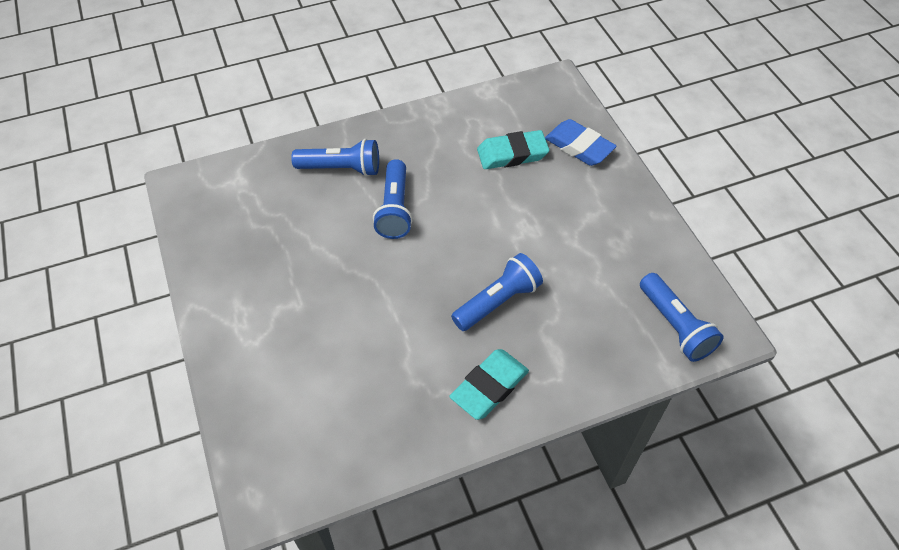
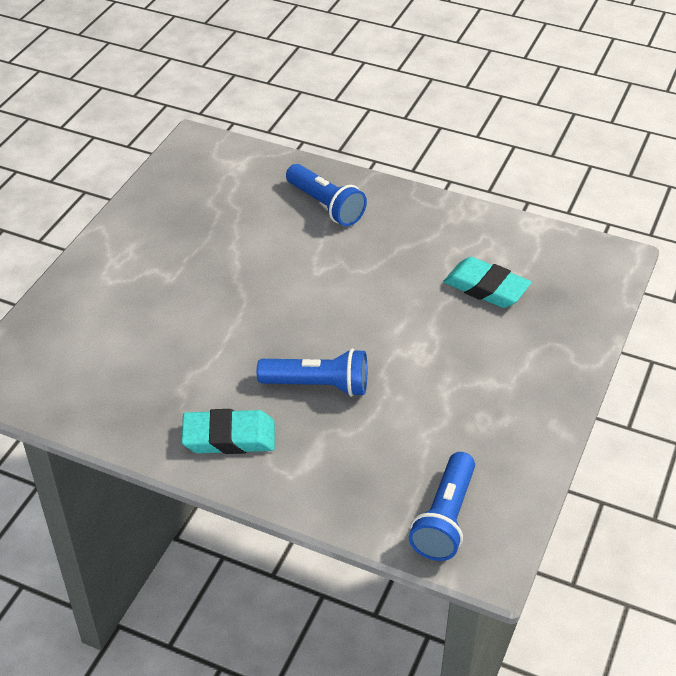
camera: 45 degrees right, 10 degrees down
blue flashlight [373,159,413,239] -> none
blue eraser [545,119,617,166] -> none

